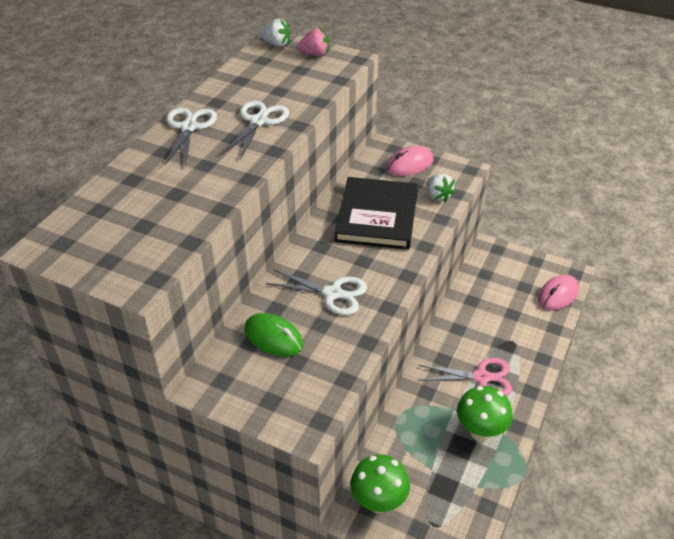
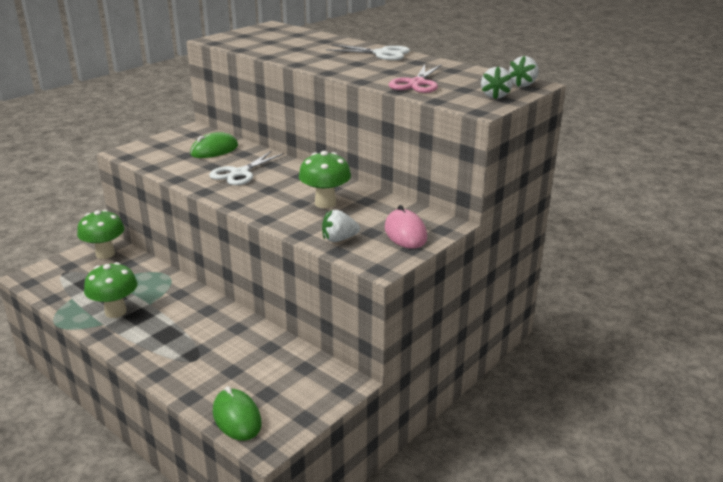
camera: 105 degrees right, 15 degrees down
white scissors [221,101,289,159] -> none
pink strawberry [297,28,329,56] -> white strawberry [481,67,513,99]
black book [334,177,418,250] -> green mushroom [299,151,351,208]
pink scissors [418,358,512,396] -> pink scissors moved to [389,64,442,93]
pink mouse [538,275,579,311] -> green mouse [213,386,262,441]

